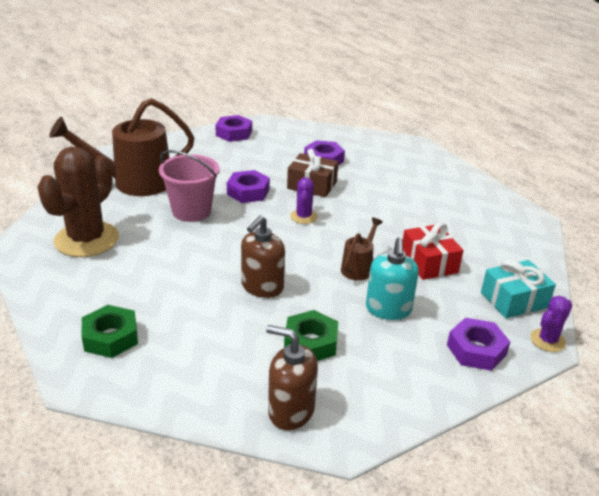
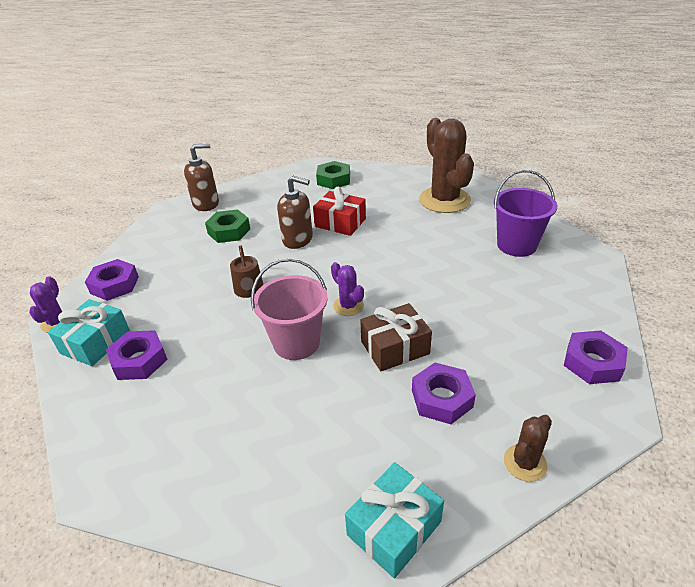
camera: 140 degrees right, 5 degrees up
brown watering can [49,98,194,196] -> purple bucket [494,170,557,257]
pink bucket [159,150,219,222] -> pink bucket moved to [251,258,328,360]
purple nut [227,170,270,203] -> purple nut moved to [106,330,168,380]
brown soap dispenser [241,215,285,298] -> brown soap dispenser turned 120 degrees clockwise [277,176,313,249]
turquoise soap dispenser [366,237,419,320] -> none
red gift [403,223,464,280] -> red gift moved to [313,187,366,236]
none -> turquoise gift [345,462,444,579]
none -> brown cactus [504,415,552,482]

